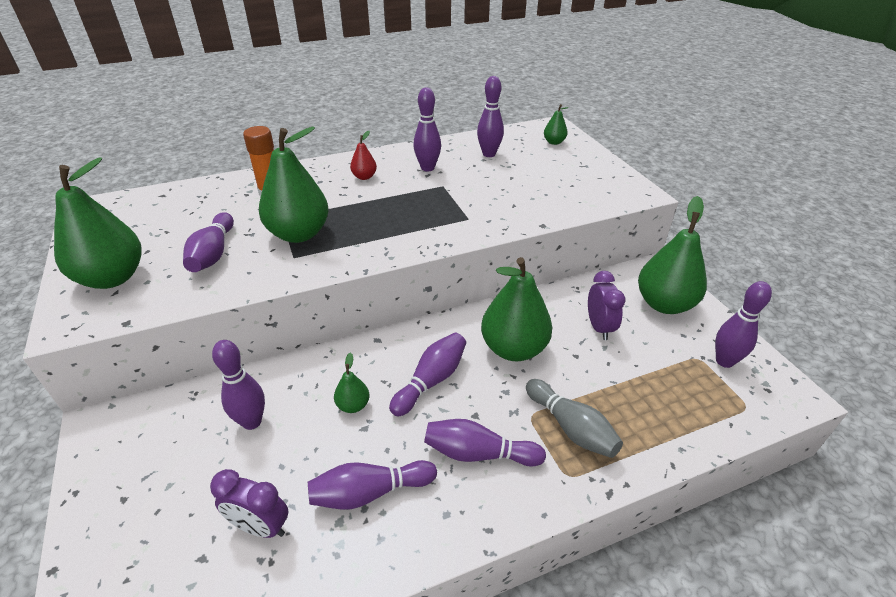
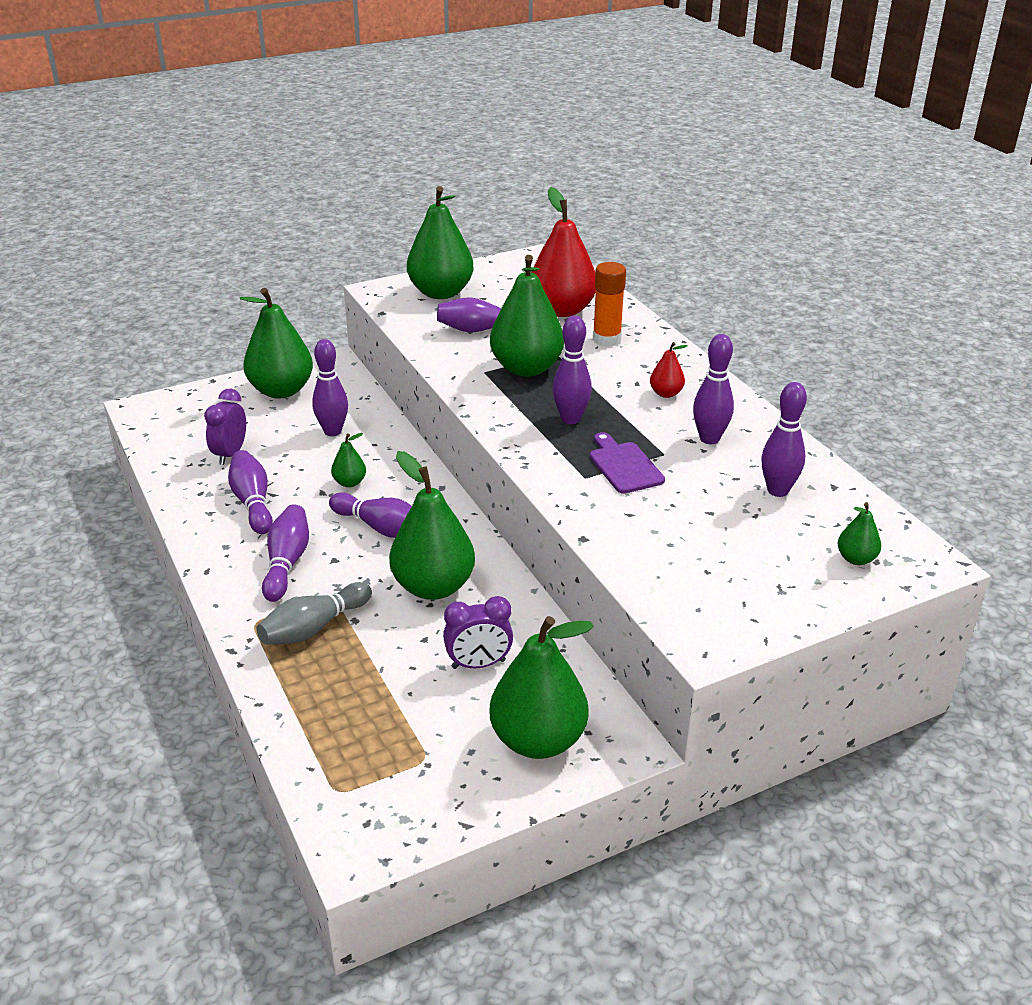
camera: 85 degrees right, 5 degrees down
purple bowling pin [715,281,772,368] -> purple bowling pin moved to [552,316,592,424]
none -> green pear [240,288,313,398]
none -> red pear [531,187,596,317]
none -> purple cutting board [590,432,665,494]

